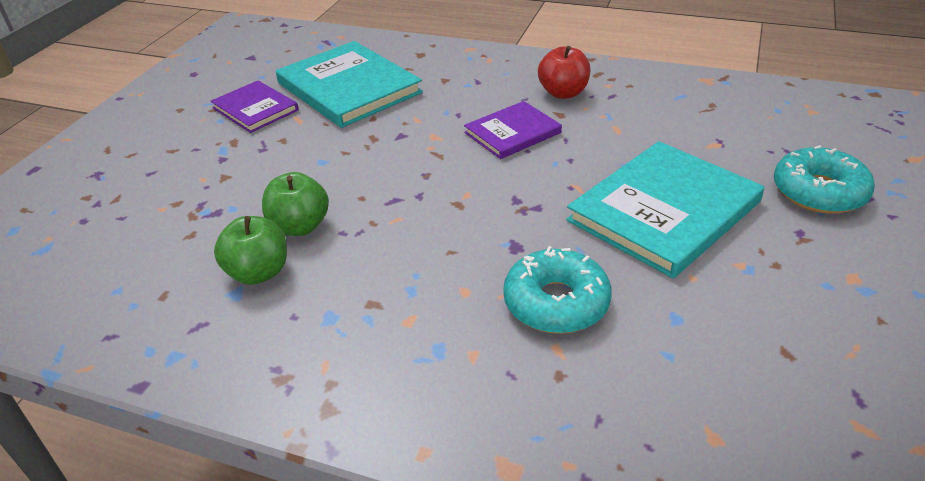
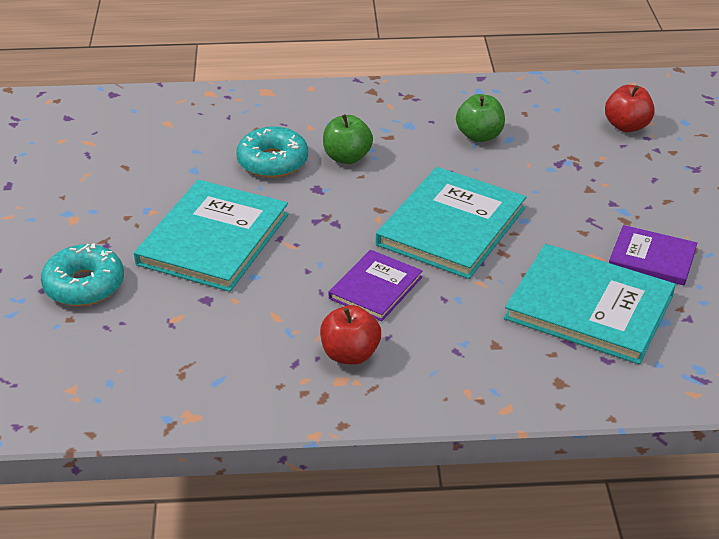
camera: 155 degrees right, 0 degrees up
green apple [262,172,329,236] -> green apple moved to [323,114,373,164]
none -> turquoise book [376,167,526,279]
none -> red apple [605,85,655,132]

